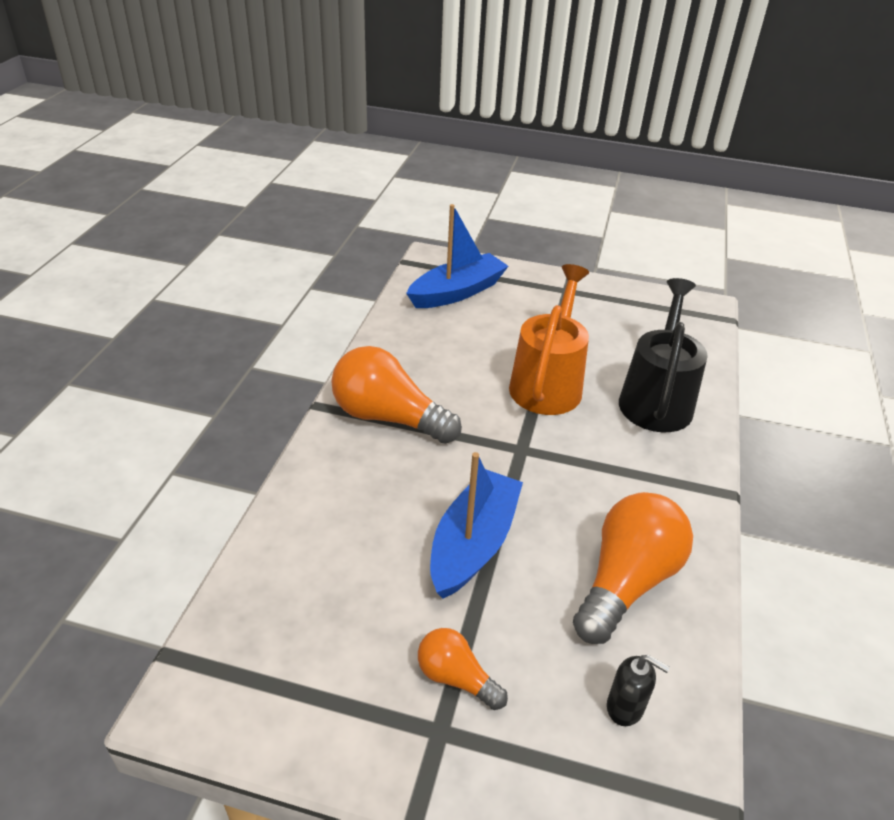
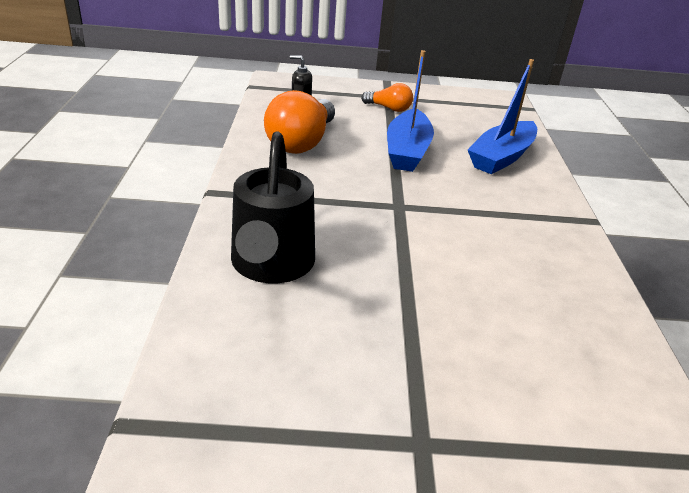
camera: 165 degrees right, 5 degrees down
orange light bulb [331,346,462,444] -> none
blue boat [406,204,509,308] -> blue boat moved to [468,59,537,174]
orange watering can [509,264,589,415] -> none

